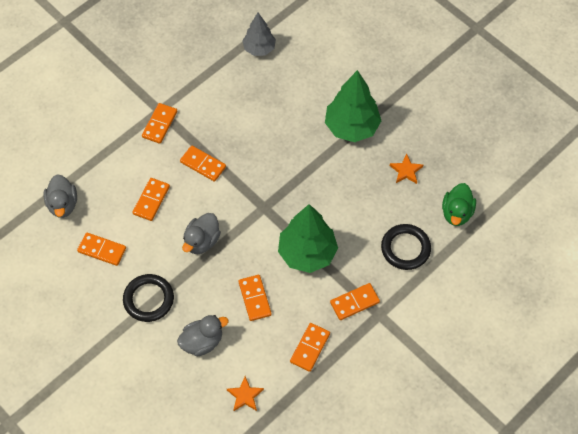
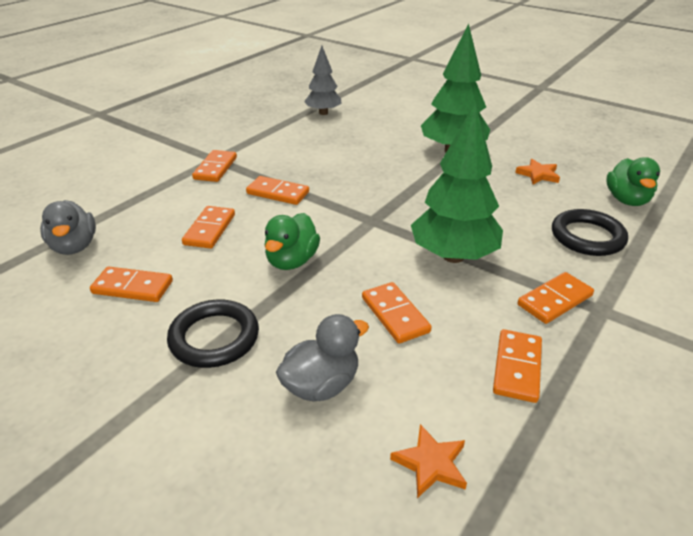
camera: 10 degrees left, 25 degrees down
grey duck [182,213,221,254] -> green duck [265,213,320,270]

